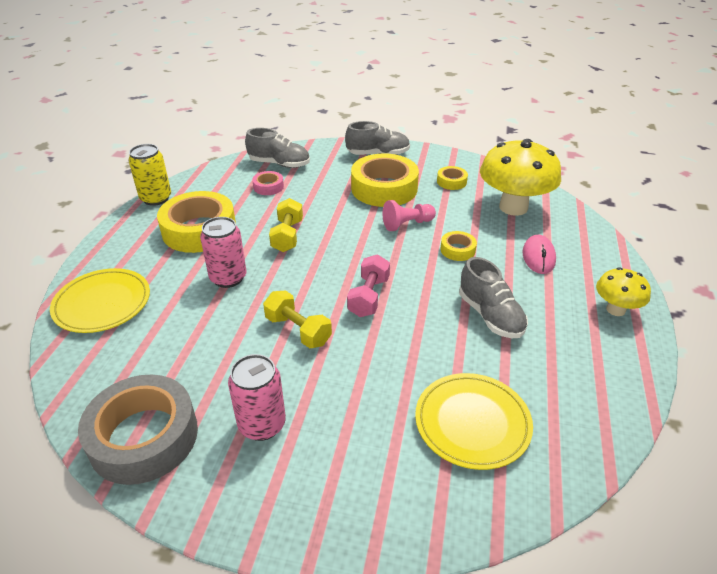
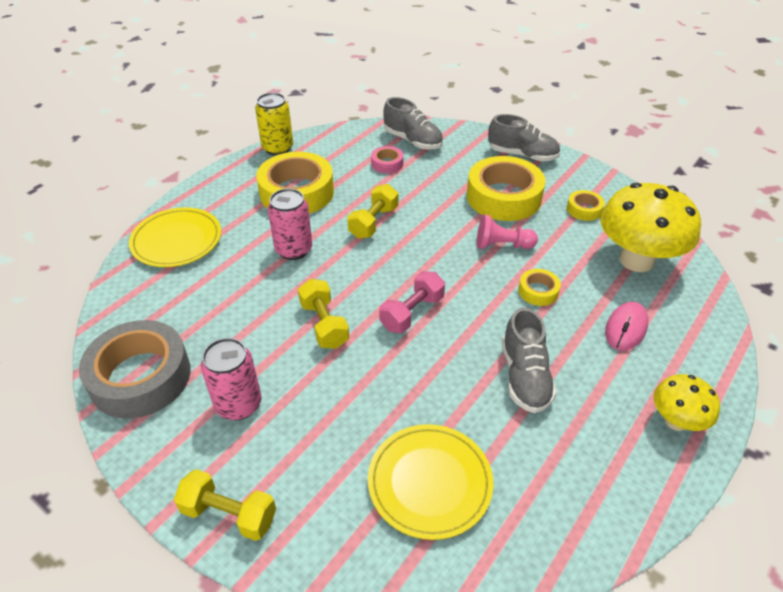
camera: 25 degrees right, 5 degrees up
none -> yellow dumbbell [174,469,276,541]

